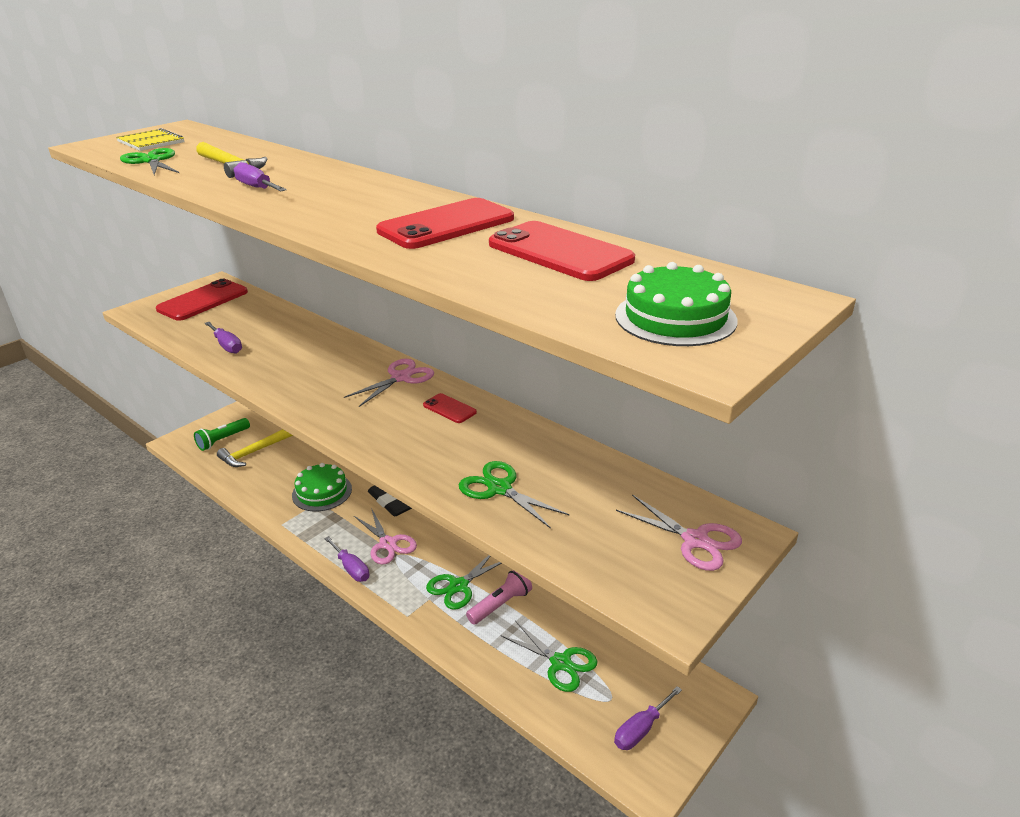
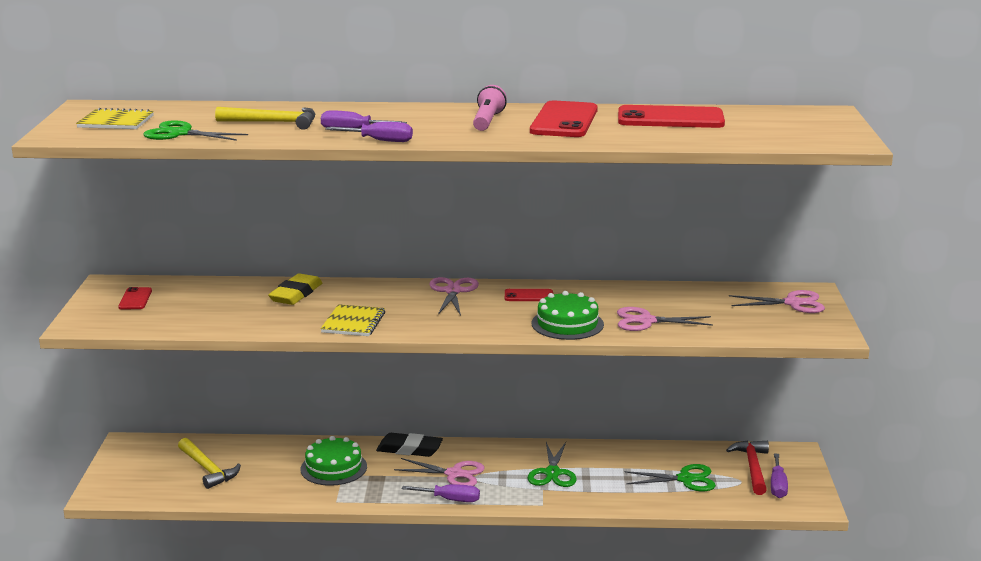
camera: 40 degrees left, 10 degrees down
red phone [156,279,248,321] -> red phone [118,287,152,310], size x0.50
green flashlight [194,418,250,451] -> none
purple screwdriver [205,322,242,354] -> purple screwdriver moved to [325,122,413,142]
yellow hammer [217,429,293,467] -> yellow hammer turned 45 degrees counterclockwise [178,438,241,489]
green scissors [459,461,570,529] -> pink scissors [617,307,713,331]
pink flashlight [466,570,532,625] -> pink flashlight moved to [473,85,507,131]
green cake [615,262,738,346] -> green cake moved to [531,291,604,340]
none -> yellow eraser [268,273,322,305]
none -> yellow notebook [321,304,385,336]
none -> red hammer [726,440,769,495]

